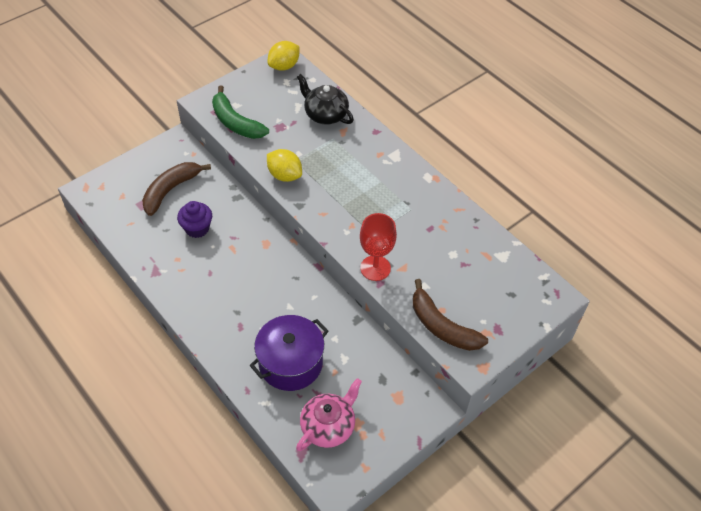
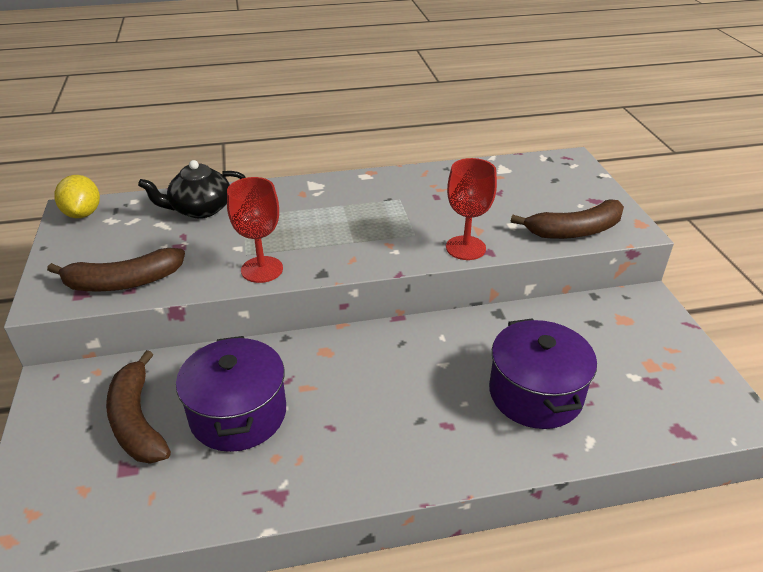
camera: 60 degrees left, 15 degrees down
purple cupcake [177,201,212,238] -> purple pot [176,336,286,452]
green banana [212,85,269,139] -> brown banana [47,248,185,292]
yellow lemon [267,149,302,182] -> red goblet [227,177,283,283]
pink teapot [296,378,362,451] -> none

